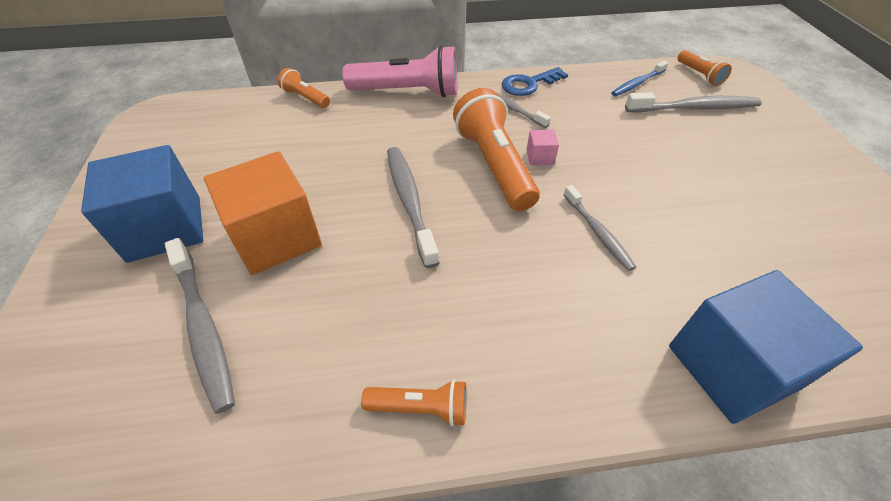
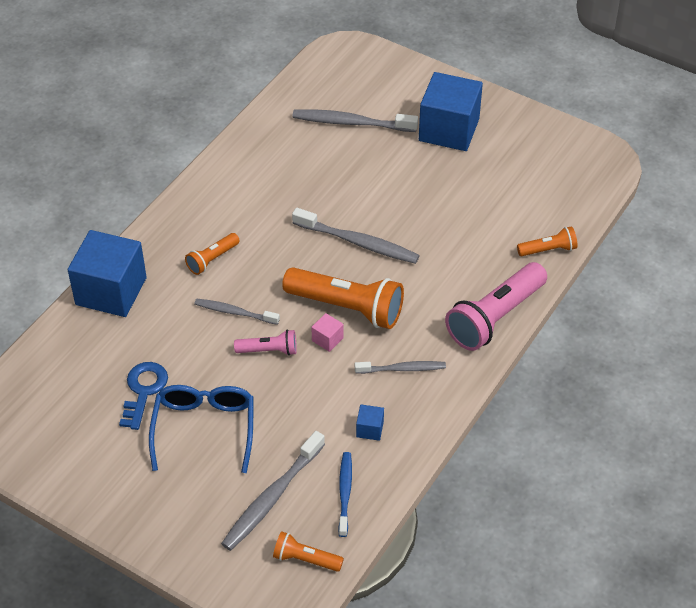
camera: 130 degrees right, 0 degrees up
orange cube [204,151,322,275] -> none
orange flashlight [361,380,467,427] -> orange flashlight moved to [185,233,240,275]
blue key [502,67,568,96] -> blue key moved to [119,362,168,430]
none -> blue glasses [149,385,253,473]
none -> pink flashlight [234,330,297,356]
none -> blue cube [356,405,384,441]

